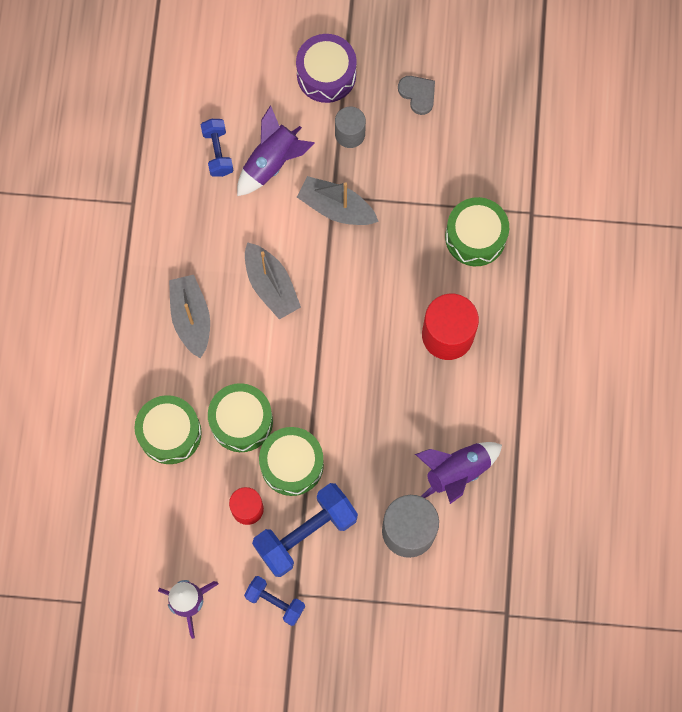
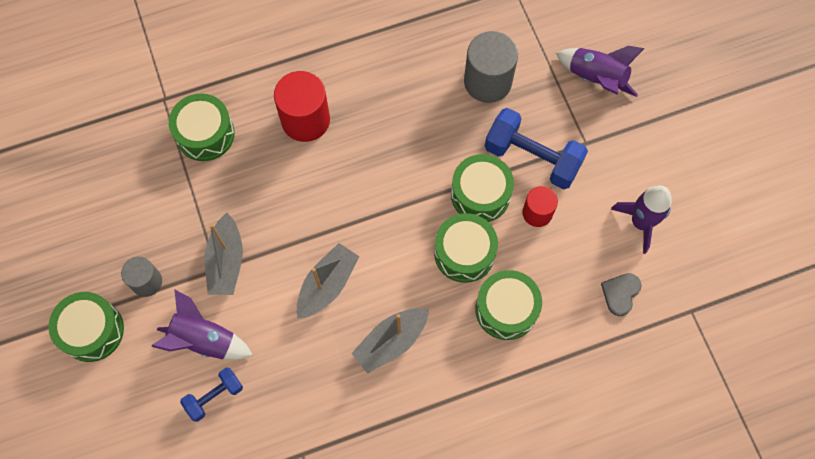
camera: 115 degrees left, 5 degrees down
blue dumbbell [244,576,305,626] -> none
purple drum [296,34,357,103] -> green drum [48,292,124,362]
grey heart [398,76,435,115] -> grey heart moved to [601,273,642,316]
purple rocket [415,442,502,504] -> purple rocket moved to [556,46,645,97]

